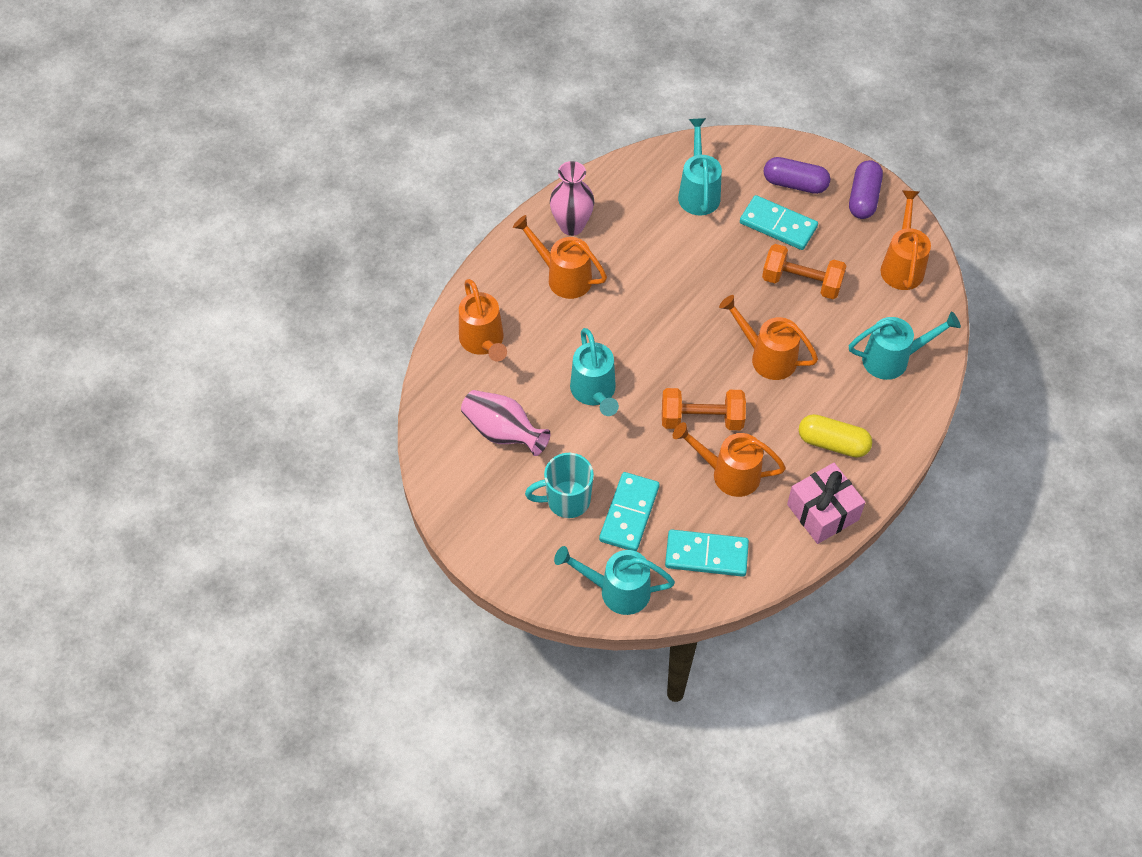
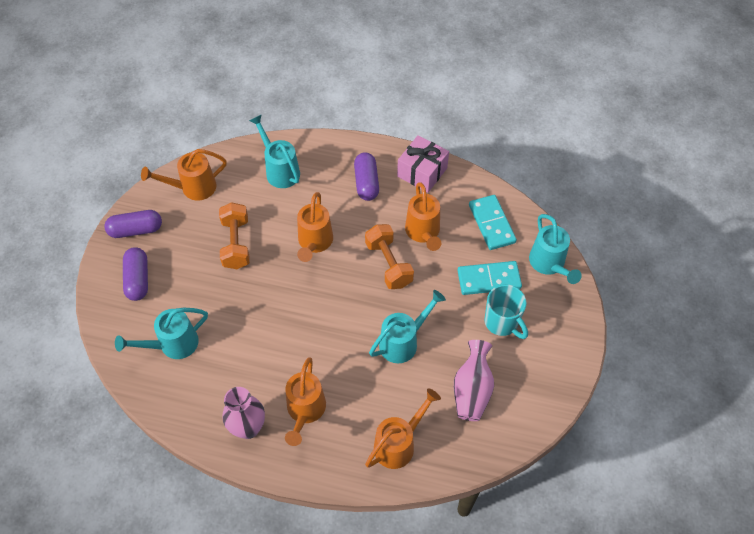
camera: 115 degrees left, 0 degrees up
turquoise domino [740,195,818,250] -> none
yellow capsule [799,414,872,458] -> purple capsule [354,152,379,201]

